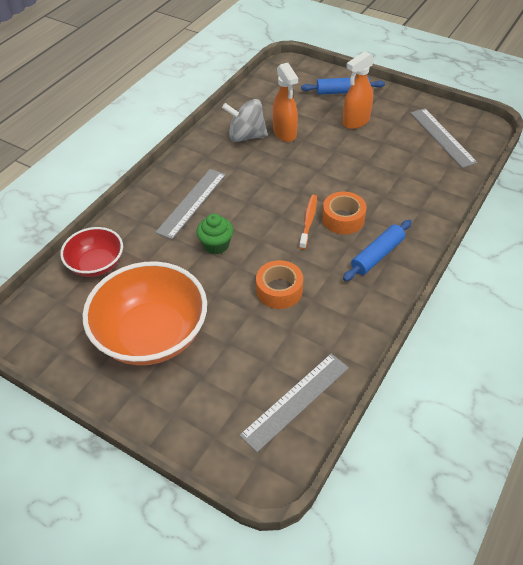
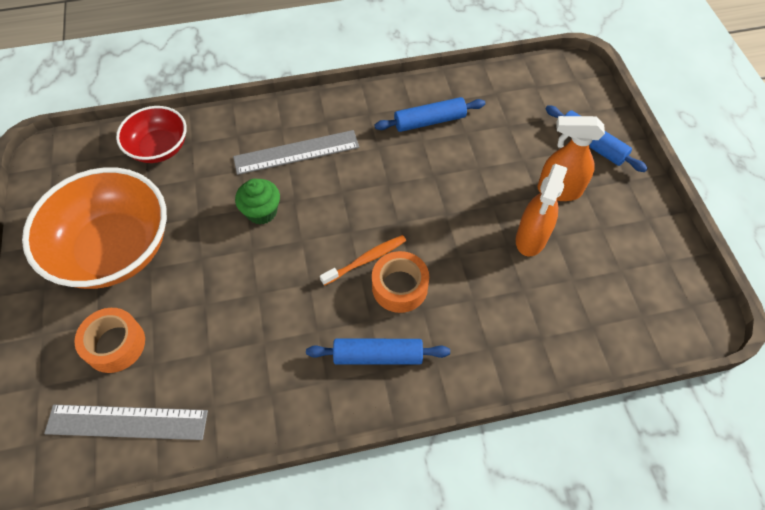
camera: 45 degrees right, 10 degrees up
grey spinning top [222,99,268,142] -> blue rolling pin [375,97,485,132]
orange tape [256,260,303,309] -> orange tape moved to [74,308,145,373]
orange spray bottle [273,63,298,142] -> orange spray bottle moved to [516,164,568,257]
grey ruler [410,108,478,168] -> none

